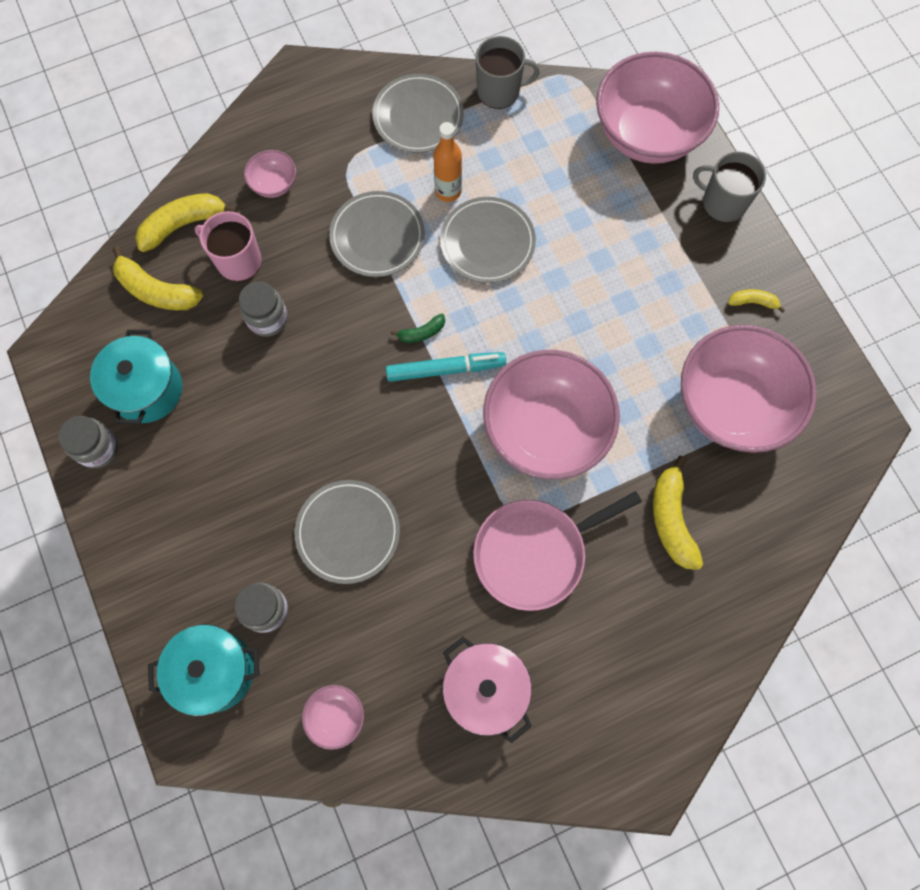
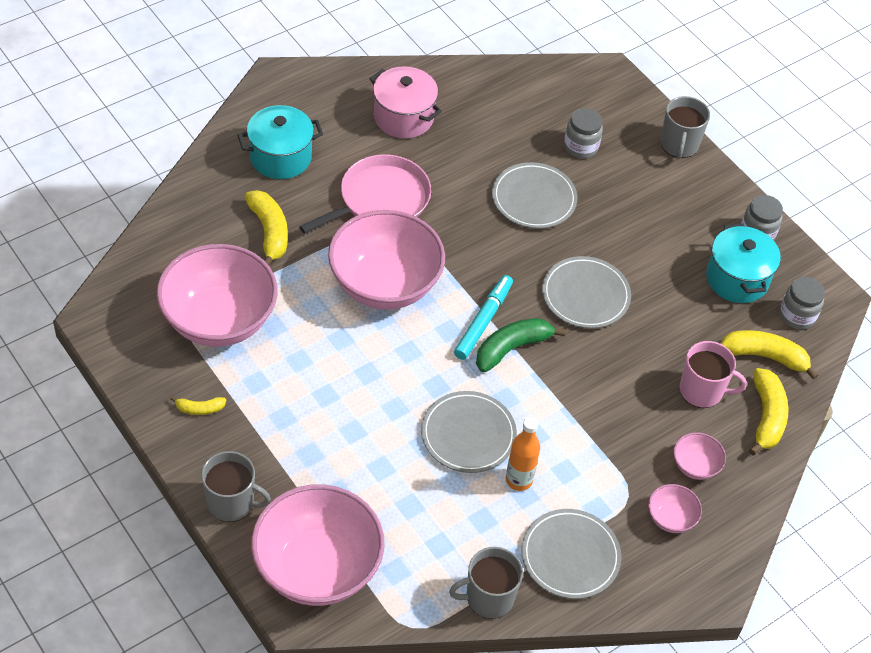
camera: 165 degrees right, 20 degrees down
yellow banana [135,193,237,252] -> yellow banana turned 45 degrees counterclockwise [749,368,788,455]
turquoise pot [148,624,260,716] -> turquoise pot moved to [237,105,323,179]
grey jar [239,282,288,337] -> grey jar moved to [780,277,825,330]
pink bowl [302,685,364,750] -> pink bowl moved to [648,484,702,533]
grey plate [329,191,425,277] -> grey plate moved to [542,256,631,328]
turquoise marker [386,352,506,382] -> turquoise marker turned 135 degrees clockwise [454,275,513,360]
green banana [391,314,445,343] -> green banana [476,318,566,372], size x1.90
none -> grey mug [661,96,710,159]

